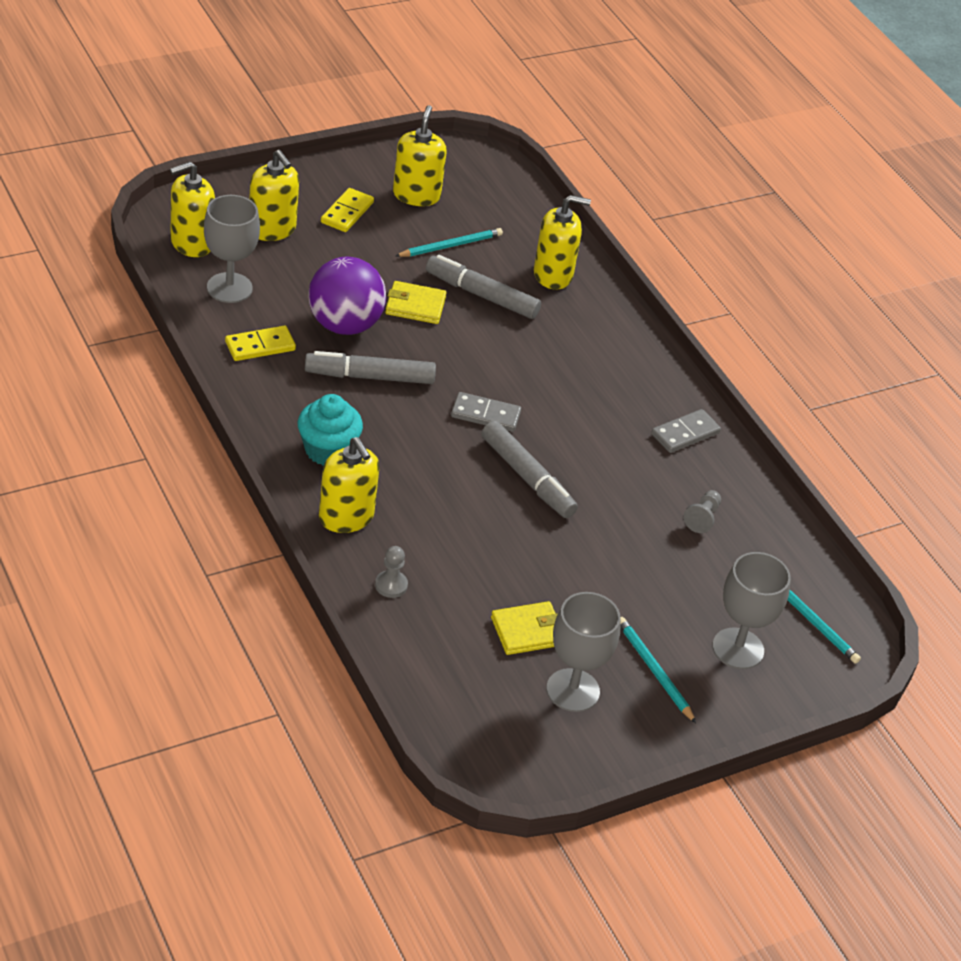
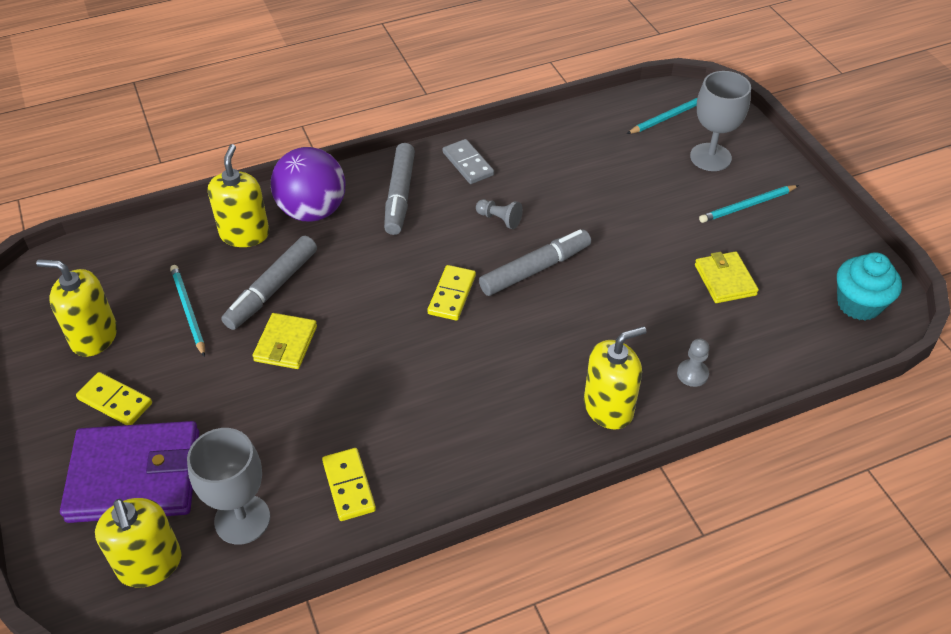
camera: 80 degrees left, 5 degrees up
yellow soap dispenser [249,150,299,241] -> purple wallet [60,421,199,523]
turquoise cupcake [297,394,363,466] -> turquoise cupcake moved to [837,252,902,321]
grey marker [305,351,436,384] -> grey marker moved to [384,143,415,235]
purple ball [308,257,386,335] -> purple ball moved to [271,147,345,222]
grey domino [451,392,521,432] -> yellow domino [427,265,476,320]
grey goblet [546,592,621,712] -> none
grey pawn [683,490,721,533] -> grey pawn moved to [476,199,523,229]

